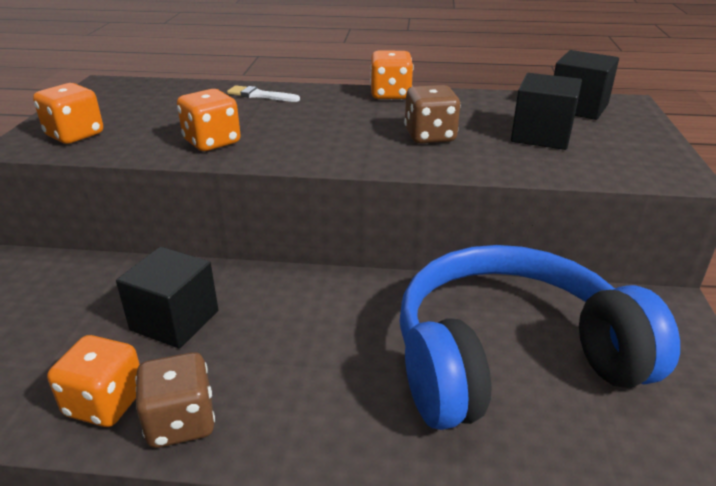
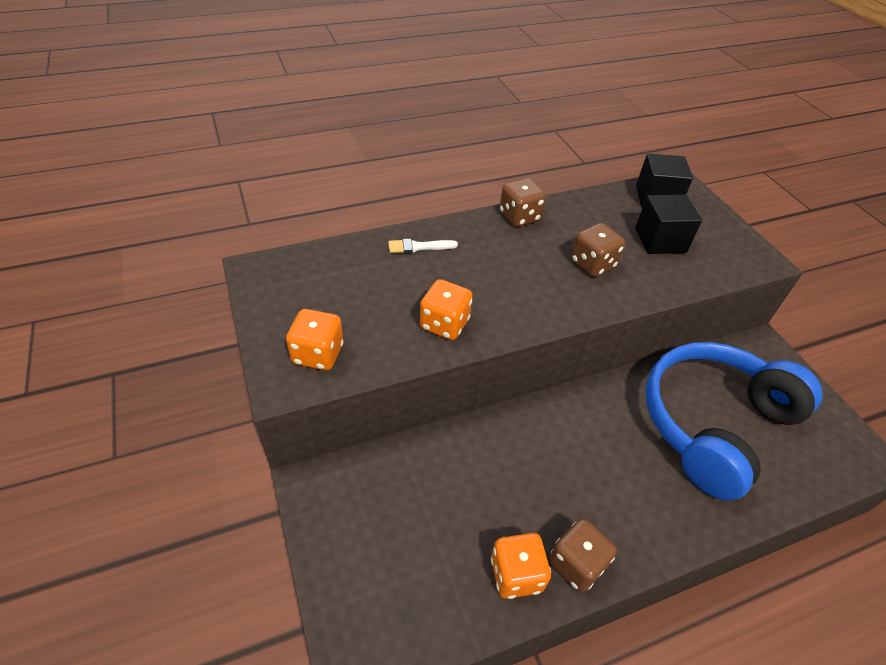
camera: 30 degrees left, 15 degrees up
black cube [116,247,218,348] -> none
orange dice [370,51,414,99] -> brown dice [500,178,546,227]

